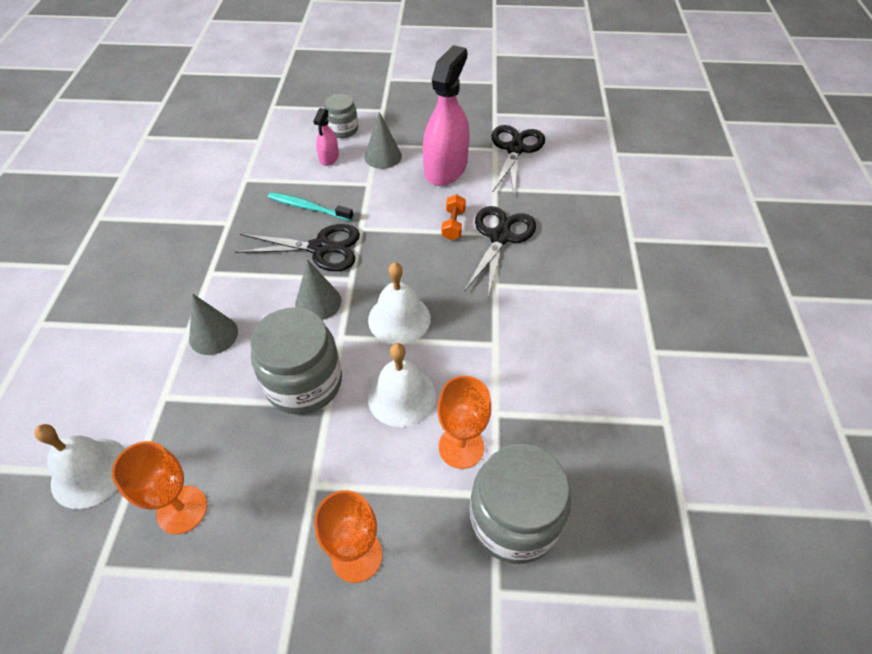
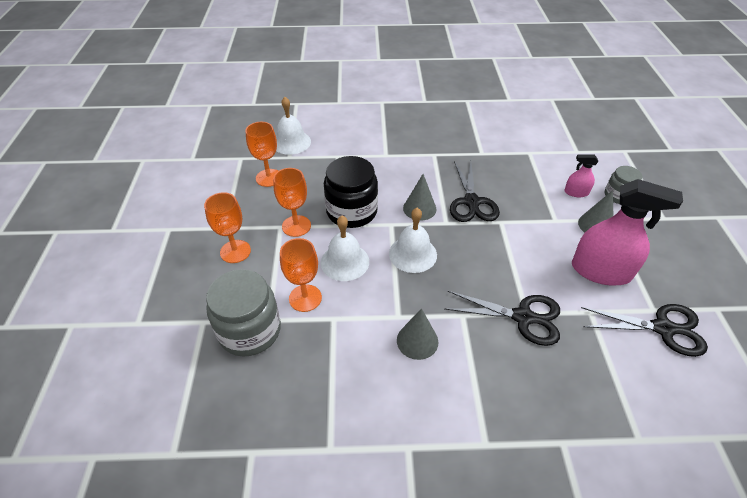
camera: 85 degrees right, 5 degrees down
grey cone [189,293,238,355] -> grey cone moved to [397,308,438,360]
grey jar [250,307,342,415] -> black jar [324,156,378,228]
turquoise toothbrush [268,192,353,221] -> none
orange dumbbell [441,195,466,240] -> none
none -> orange goblet [273,168,311,237]

